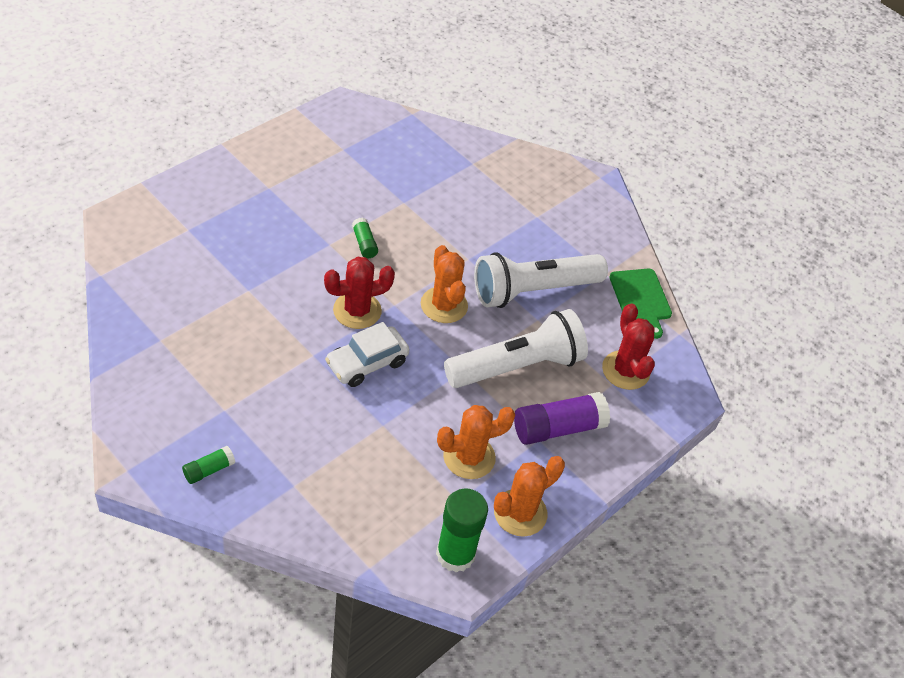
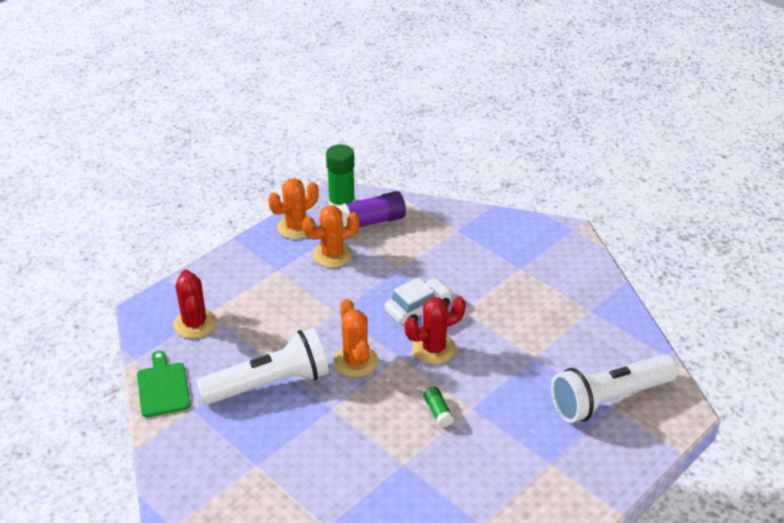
camera: 175 degrees left, 10 degrees down
green glue stick [182,446,235,484] -> none
white flashlight [444,309,588,388] -> white flashlight moved to [551,354,678,423]
purple glue stick [514,392,610,445] -> purple glue stick moved to [336,191,406,227]

